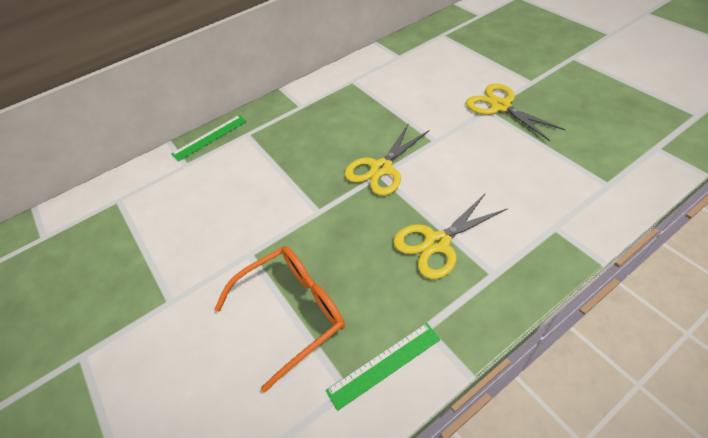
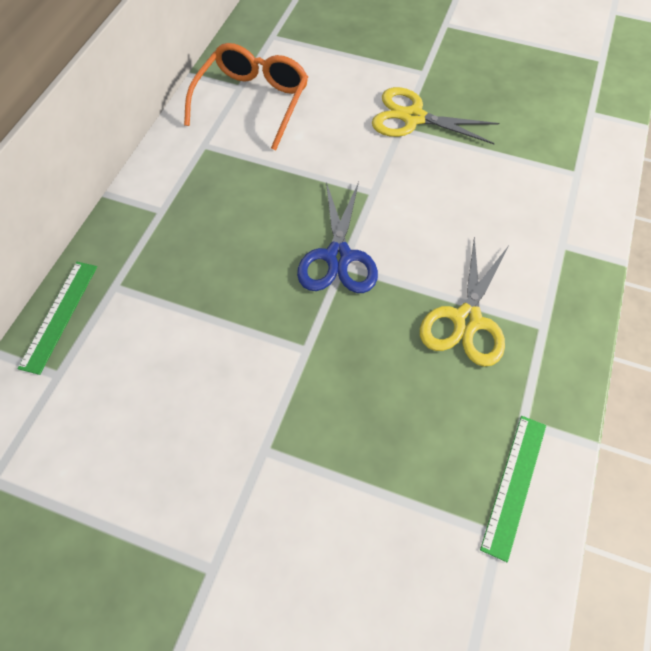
camera: 40 degrees left, 10 degrees up
orange glasses [214,246,345,393] -> orange glasses moved to [184,43,308,151]
yellow scissors [345,123,430,196] -> blue scissors [297,182,378,293]

